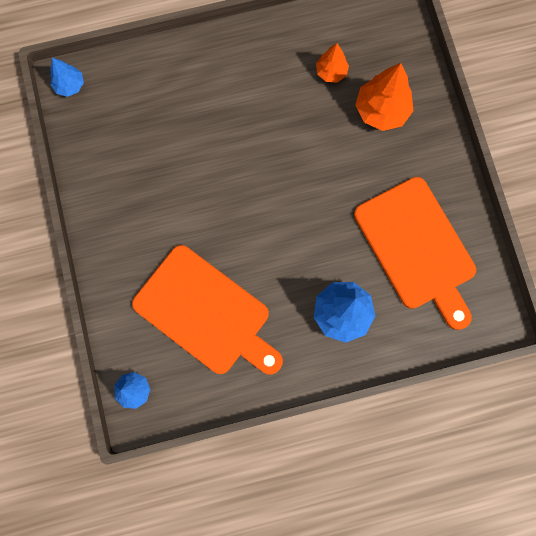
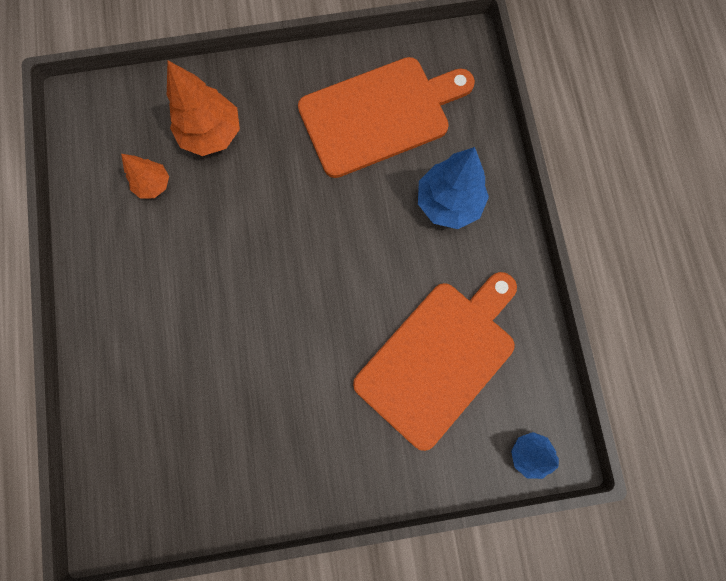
camera: 85 degrees left, 0 degrees up
blue tree [50,58,84,97] -> none

